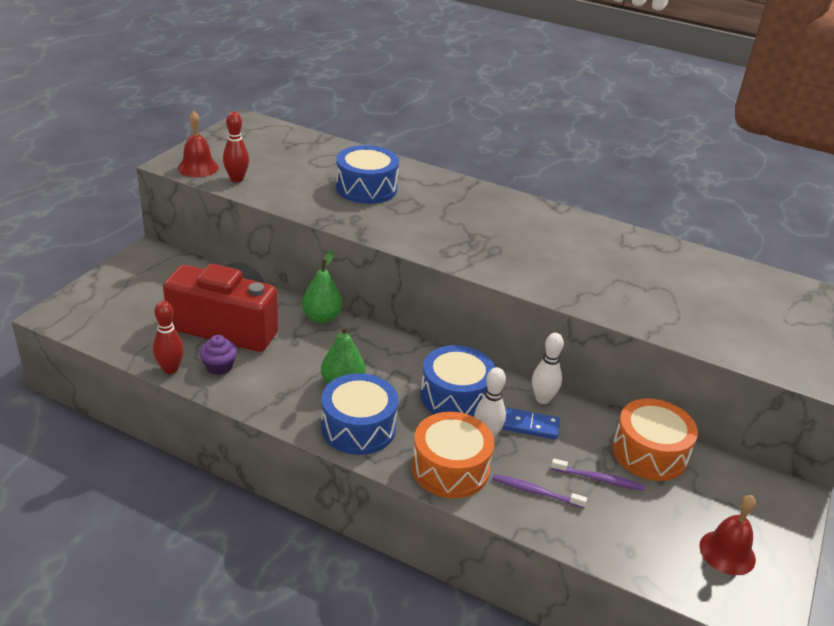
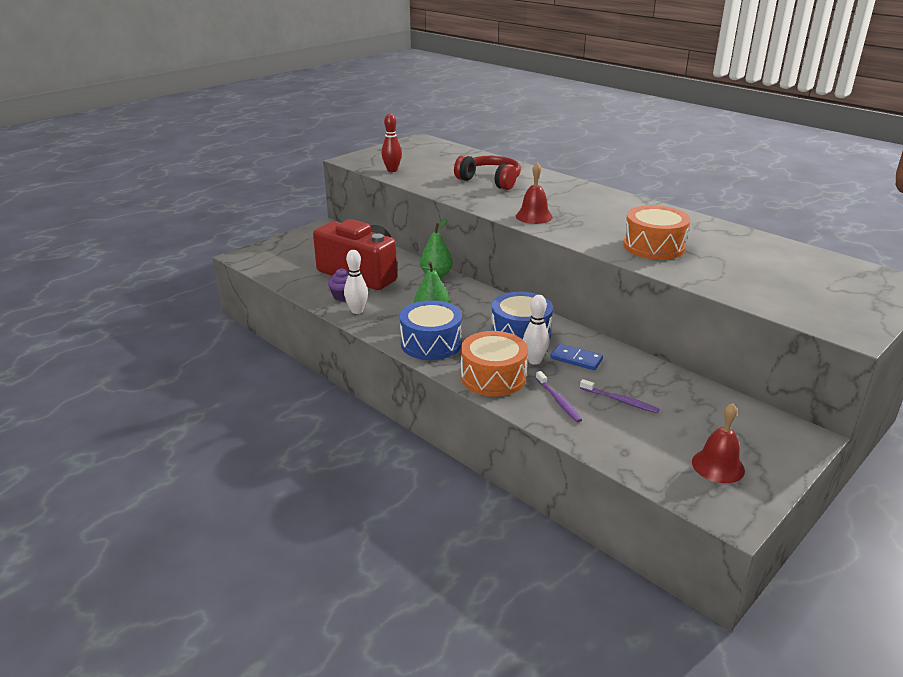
camera: 20 degrees right, 5 degrees down
red bowling pin [153,301,184,374] -> none
red bell [178,111,219,177] -> red bell moved to [516,162,553,224]
blue drum [336,145,399,204] -> red headphones [454,155,521,190]
purple toothbrush [492,474,587,508] -> purple toothbrush turned 150 degrees counterclockwise [536,371,582,423]
white bowling pin [532,333,564,404] -> white bowling pin moved to [344,250,368,314]
orange drum [612,399,698,481] -> orange drum moved to [623,205,690,260]

